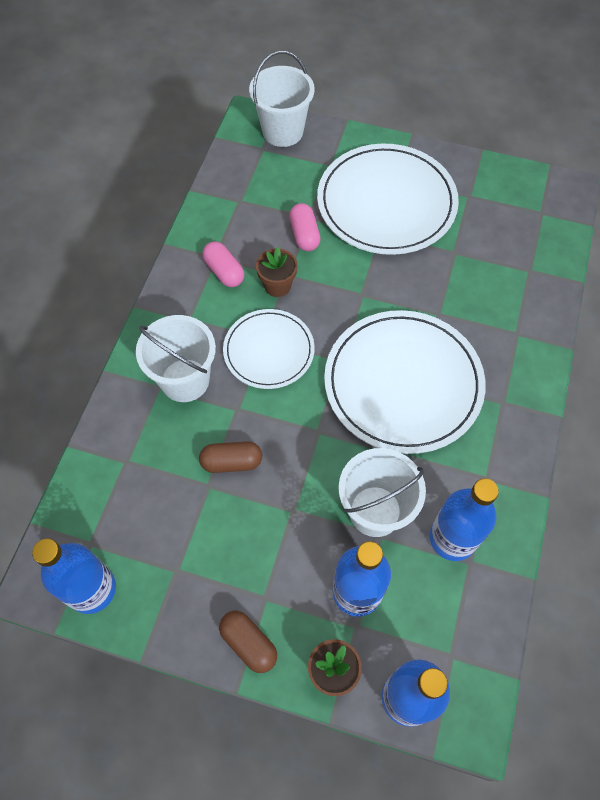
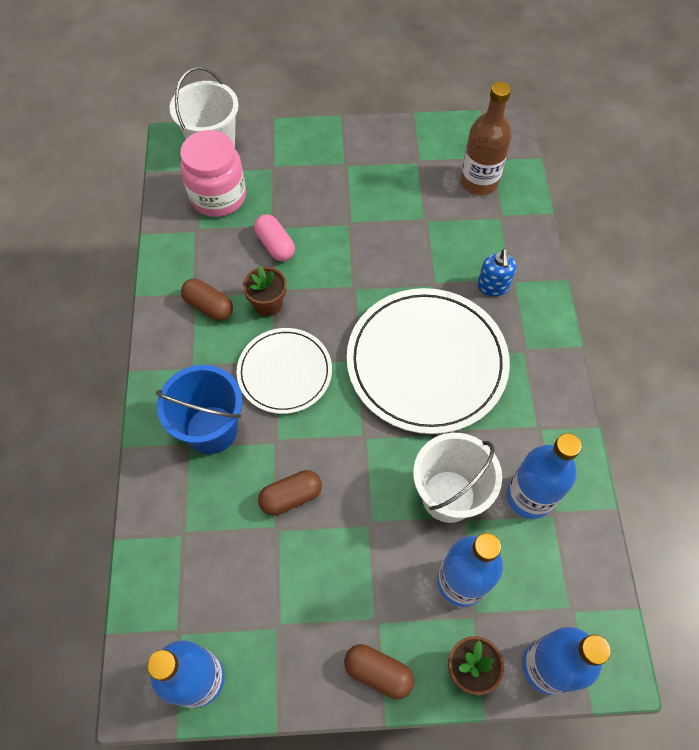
camera: 20 degrees left, 0 degrees up
white bucket [136,315,216,402] -> blue bucket [156,365,242,454]
pink capsule [202,241,244,287] -> brown capsule [181,279,233,321]
white plate [317,144,459,255] -> none
none -> pink jar [180,130,246,217]
none -> brown bottle [460,82,512,195]
none -> blue soap dispenser [477,248,517,296]

